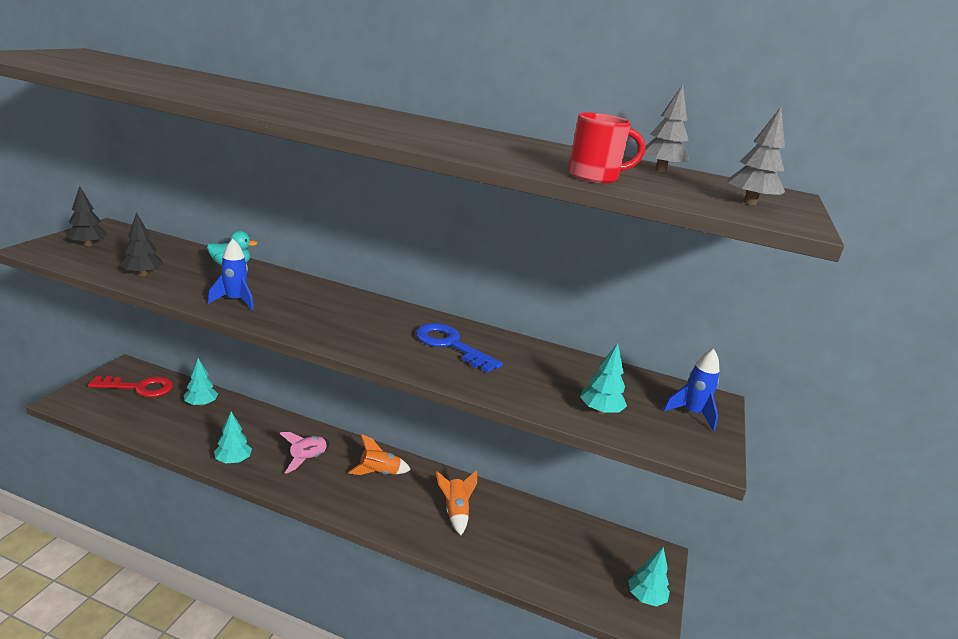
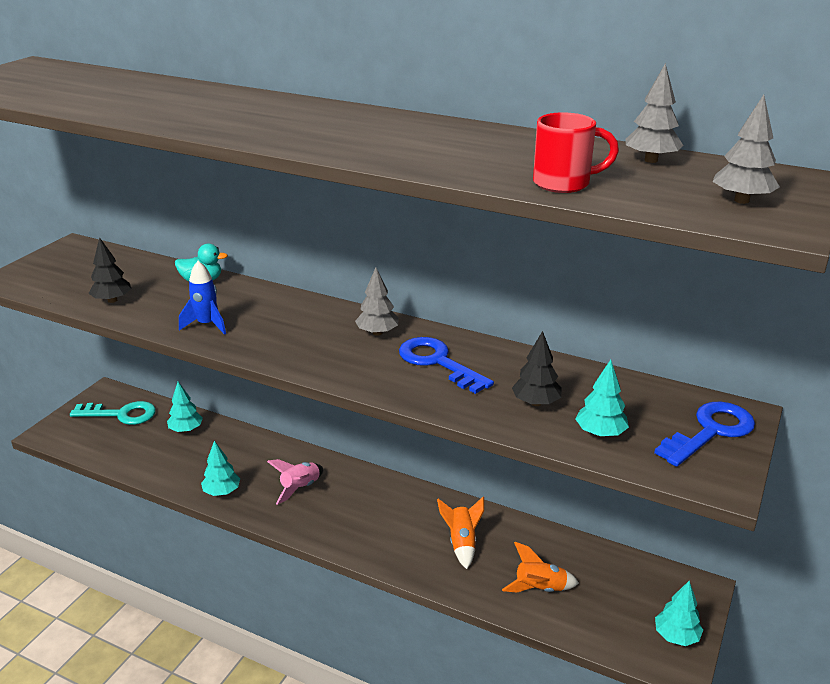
camera: 10 degrees right, 5 degrees up
black tree [66,186,107,247] -> black tree moved to [512,331,562,406]
red key [88,376,173,397] -> turquoise key [70,401,156,425]
orange rocket [348,434,411,475] -> orange rocket moved to [502,542,579,592]
blue rocket [663,349,719,431] -> blue key [654,402,755,467]
none -> grey tree [355,267,399,336]

